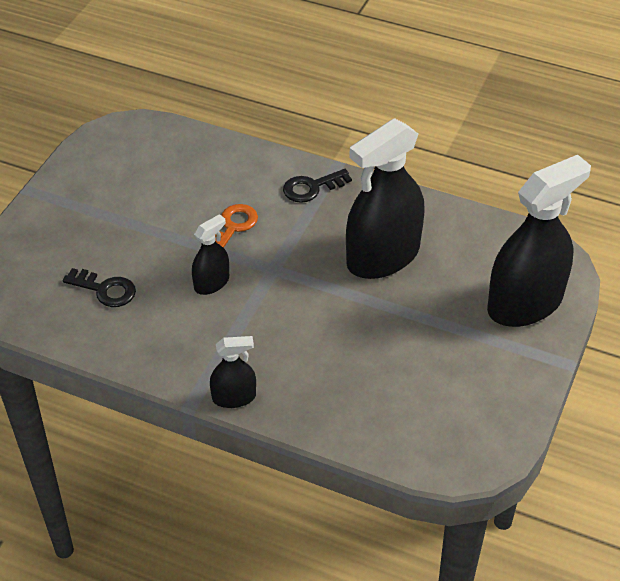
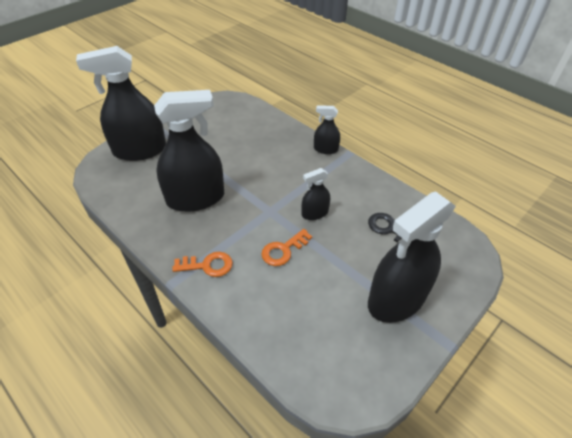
camera: 160 degrees left, 0 degrees up
black key [283,169,352,203] -> orange key [172,252,233,277]
none -> black spray bottle [368,191,456,323]

